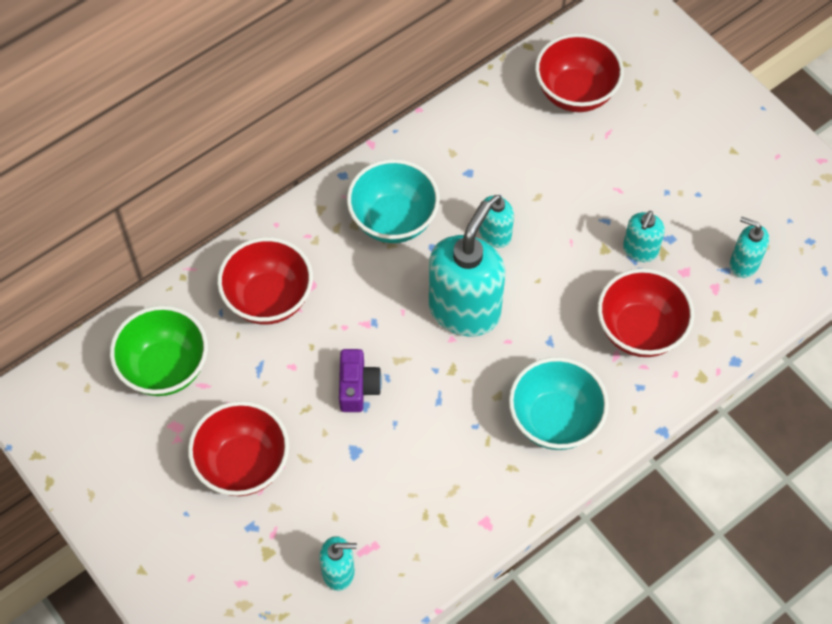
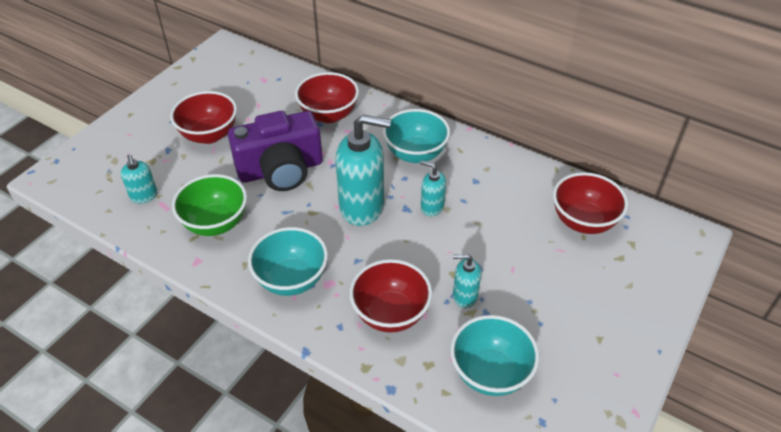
camera: 70 degrees right, 15 degrees down
green bowl [110,305,208,396] -> green bowl moved to [172,174,247,236]
purple camera [339,349,382,412] -> purple camera [228,111,323,191], size x2.16
turquoise soap dispenser [730,217,769,278] -> turquoise bowl [450,315,539,396]

